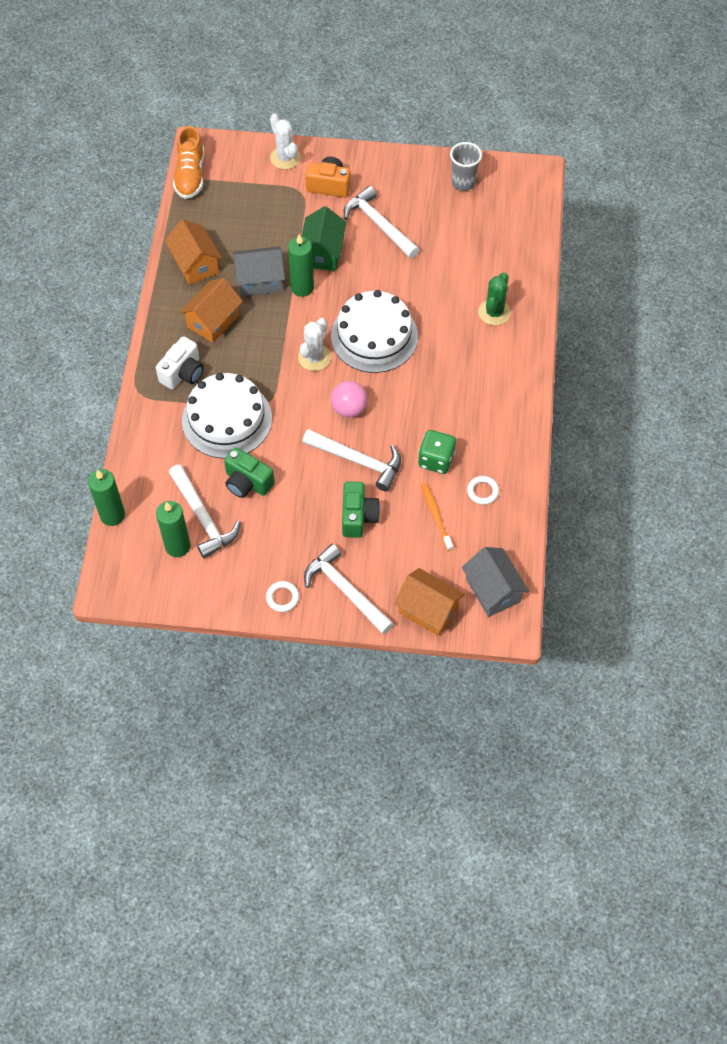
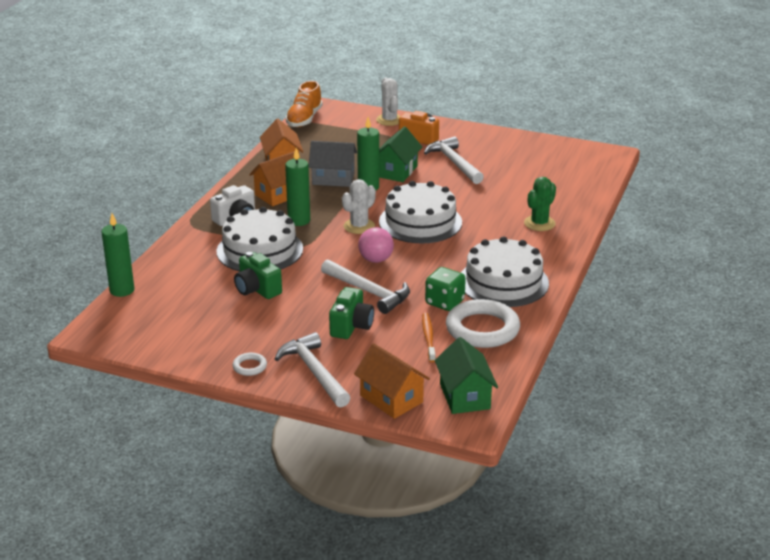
camera: 15 degrees right, 30 degrees down
green candle [156,501,190,557] -> green candle moved to [285,148,310,226]
white hammer [169,465,241,559] -> none
grey cup [450,142,482,191] -> none
grey house [462,547,529,617] -> green house [435,337,498,414]
white ring [467,476,499,505] -> white ring [446,299,520,348], size x2.25
none -> white cake [461,236,549,307]

